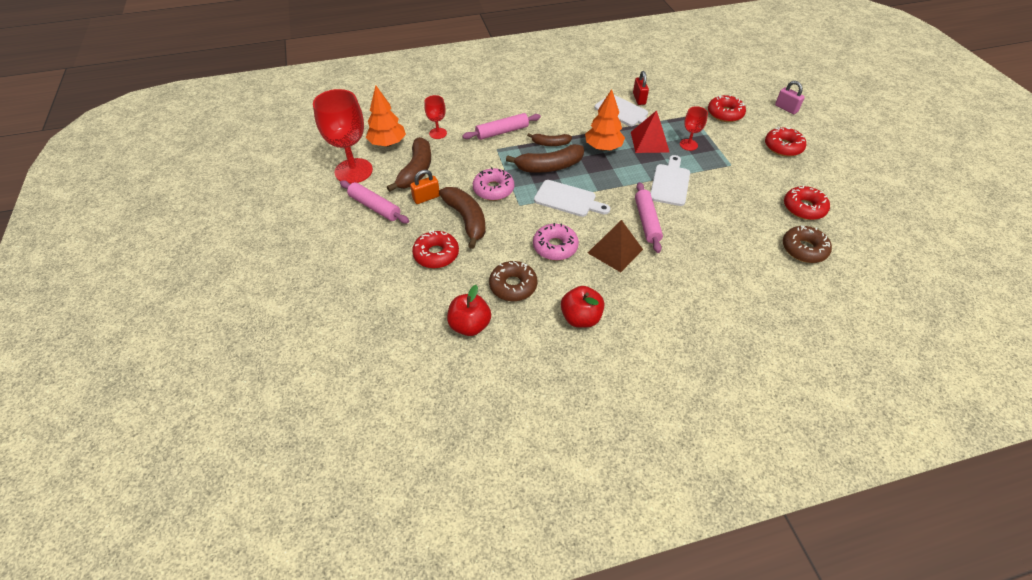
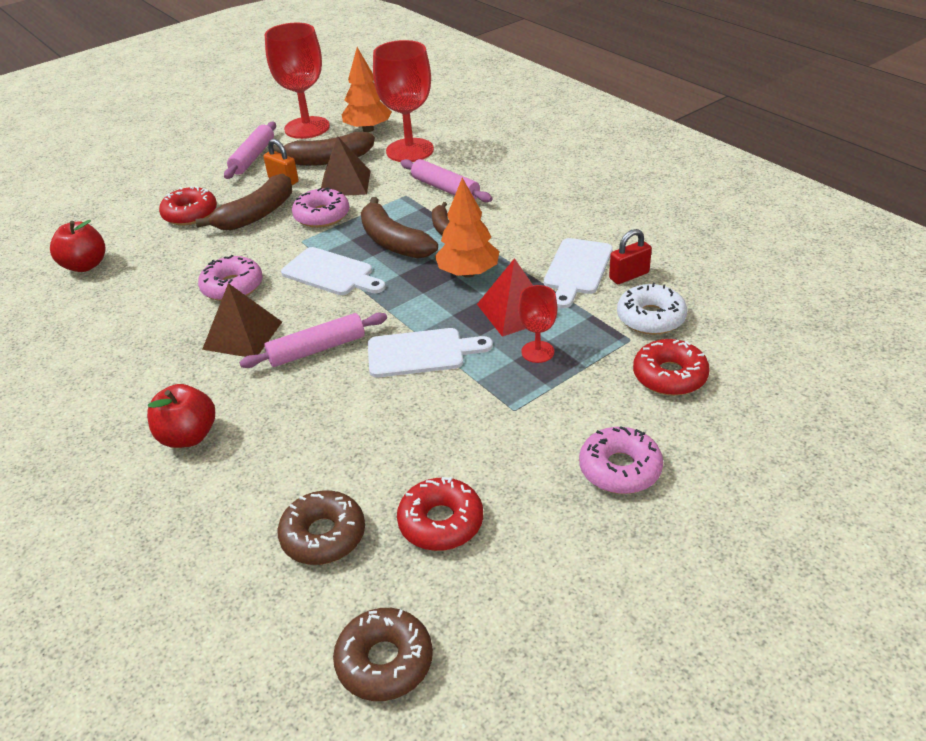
camera: 70 degrees right, 10 degrees down
red goblet [424,95,447,139] -> red goblet [373,40,434,162], size x1.99
brown donut [489,261,537,301] -> brown donut moved to [333,608,433,701]
white cutting board [534,180,610,217] -> white cutting board turned 60 degrees counterclockwise [281,247,386,295]
red apple [561,286,604,328] -> red apple moved to [147,384,215,448]
red donut [765,127,806,157] -> pink donut [579,426,663,494]
pink padlock [775,81,805,114] -> none
none -> brown pyramid [321,136,370,196]
none -> white donut [617,283,687,335]

